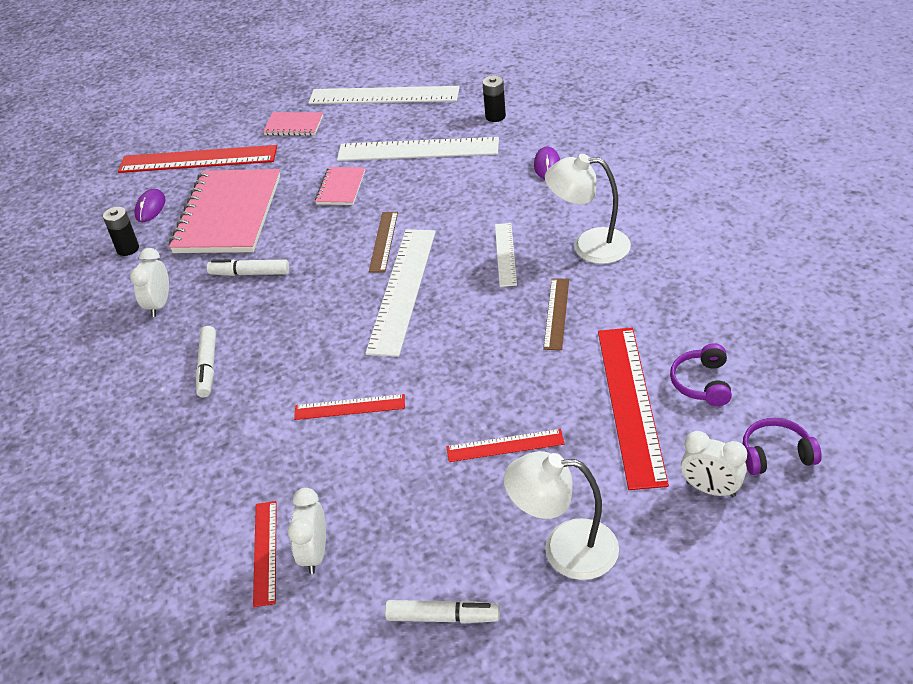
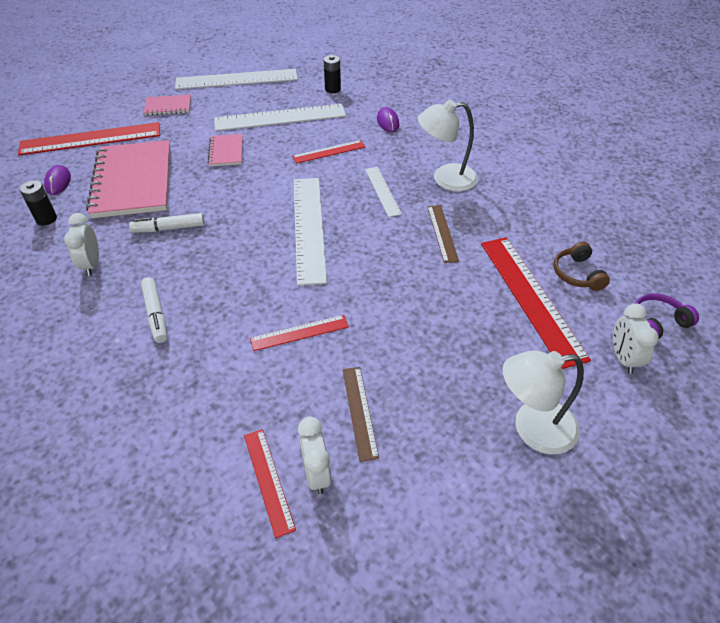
camera: 20 degrees left, 5 degrees up
brown ruler [369,212,398,273] -> brown ruler moved to [343,367,379,462]
white marker [385,600,500,624] -> none
red ruler [446,429,565,462] -> red ruler moved to [292,140,365,164]
purple headphones [670,343,732,406] -> brown headphones [554,242,610,291]
white clock [681,431,747,497] -> white clock turned 75 degrees clockwise [613,303,659,374]

